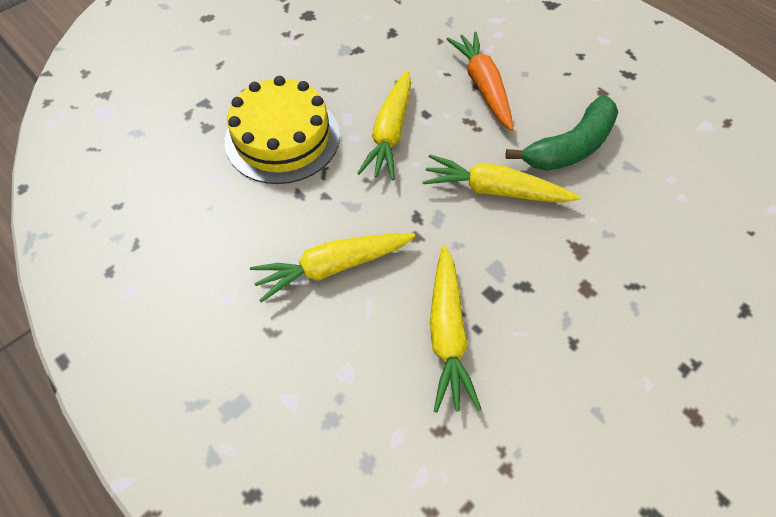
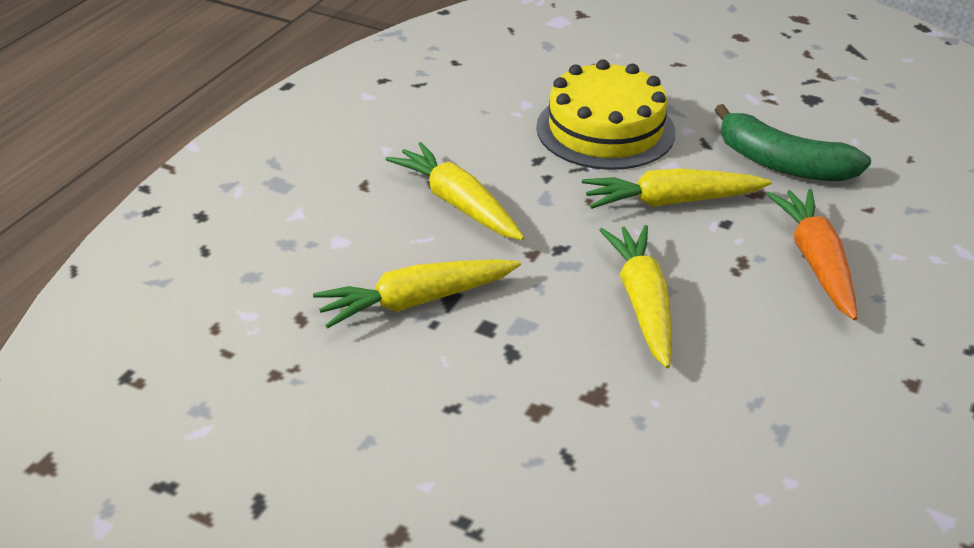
camera: 70 degrees right, 20 degrees down
orange carrot [446,32,513,131] -> orange carrot turned 60 degrees counterclockwise [766,189,858,321]
green banana [505,95,618,171] -> green banana moved to [715,104,871,181]

